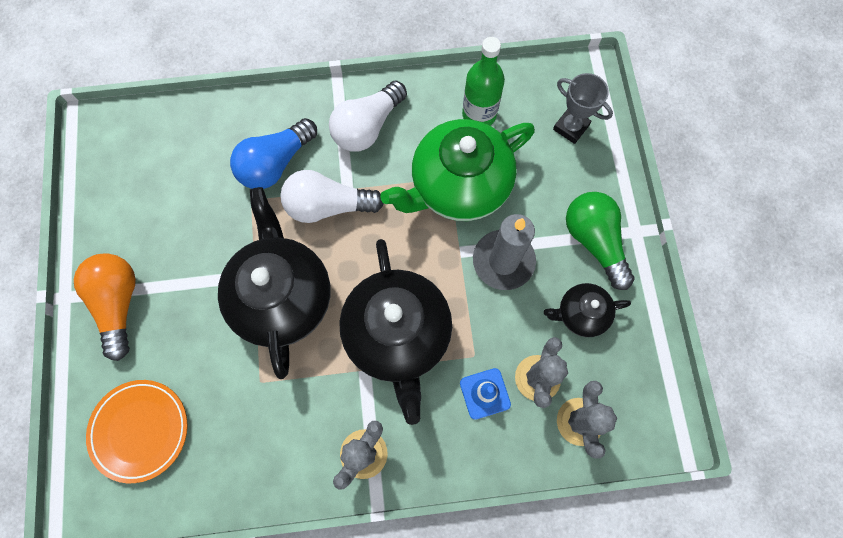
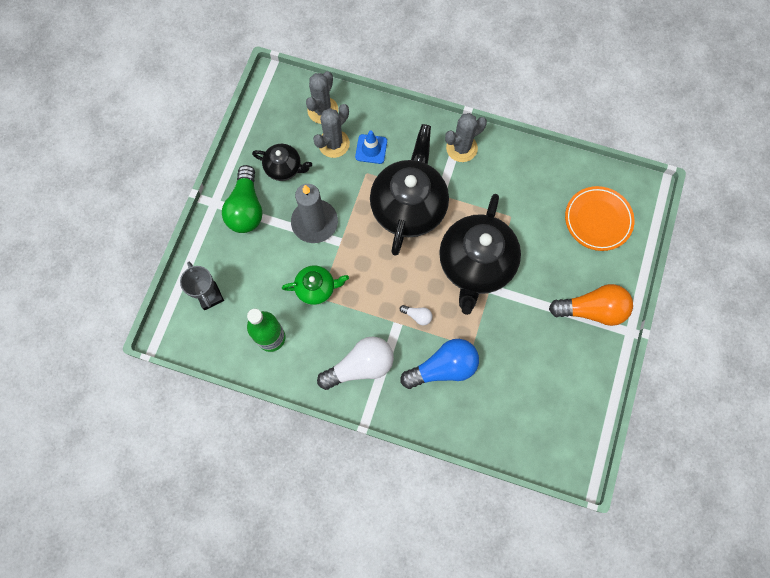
camera: 155 degrees left, 0 degrees up
orange light bulb [74,253,136,361] -> orange light bulb turned 105 degrees counterclockwise [549,284,633,326]
white light bulb [280,170,384,223] -> white light bulb [400,305,432,325], size x0.44
green teapot [380,119,535,221] -> green teapot [282,266,349,305], size x0.50

